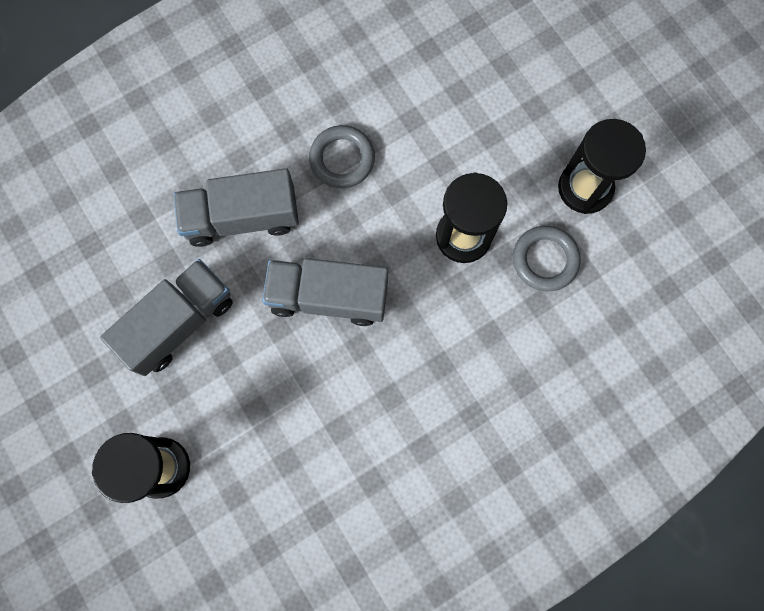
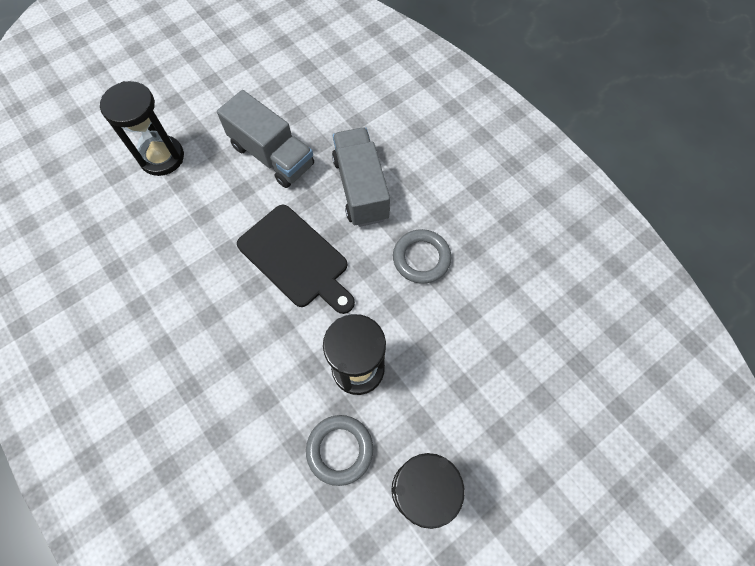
camera: 85 degrees right, 10 degrees down
grey truck [262,258,388,326] -> black cutting board [237,205,355,314]

